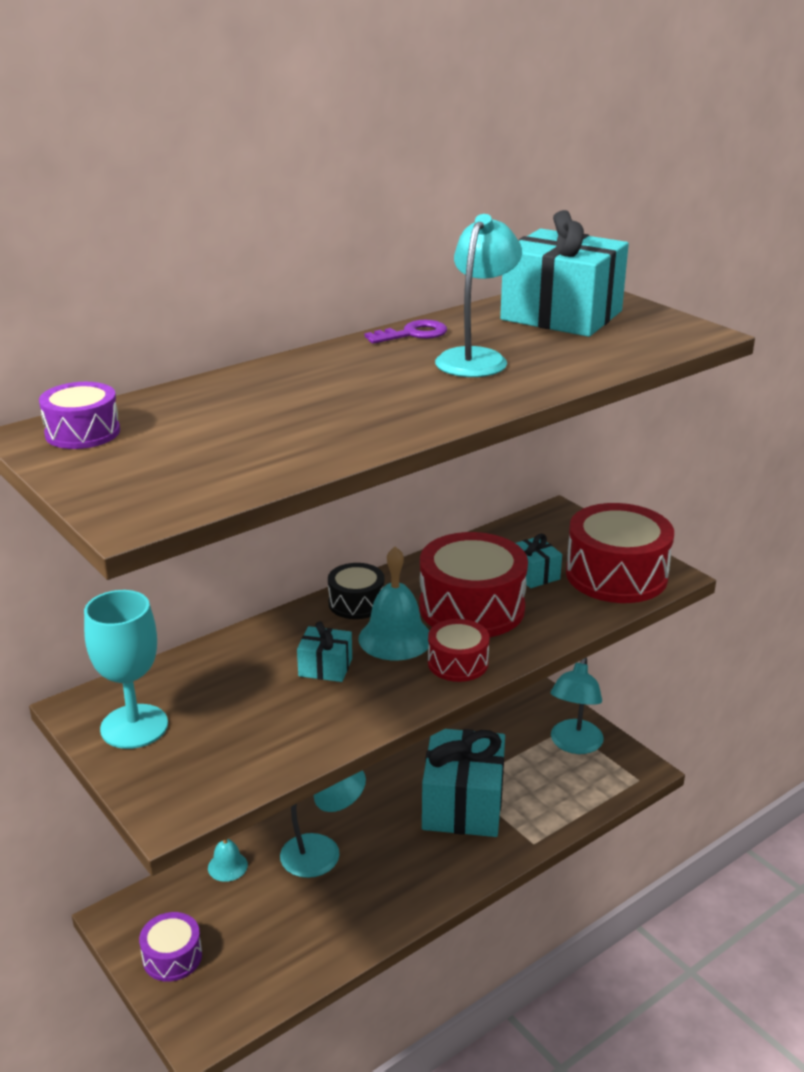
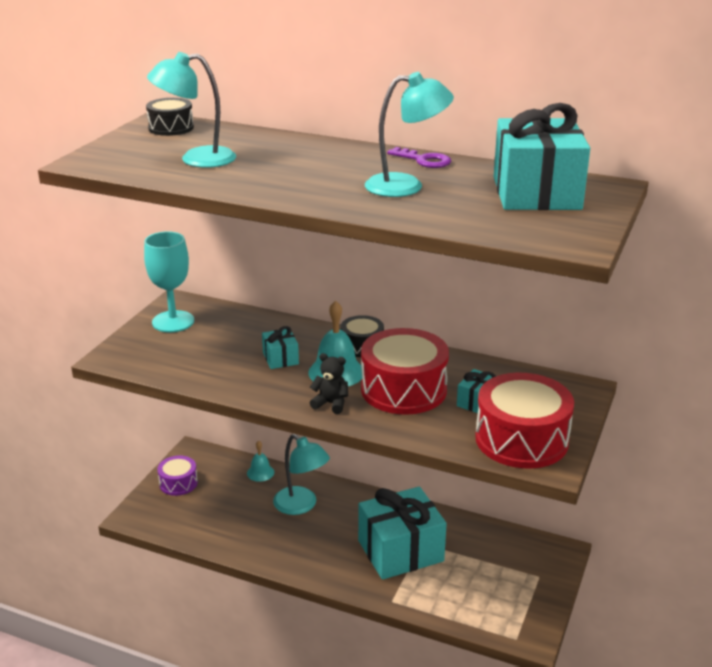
camera: 60 degrees right, 0 degrees up
purple drum [39,382,120,449] -> black drum [146,98,194,136]
red drum [428,619,490,682] -> black teddy bear [310,353,348,414]
turquoise lamp [551,657,604,754] -> turquoise lamp moved to [147,52,236,168]

